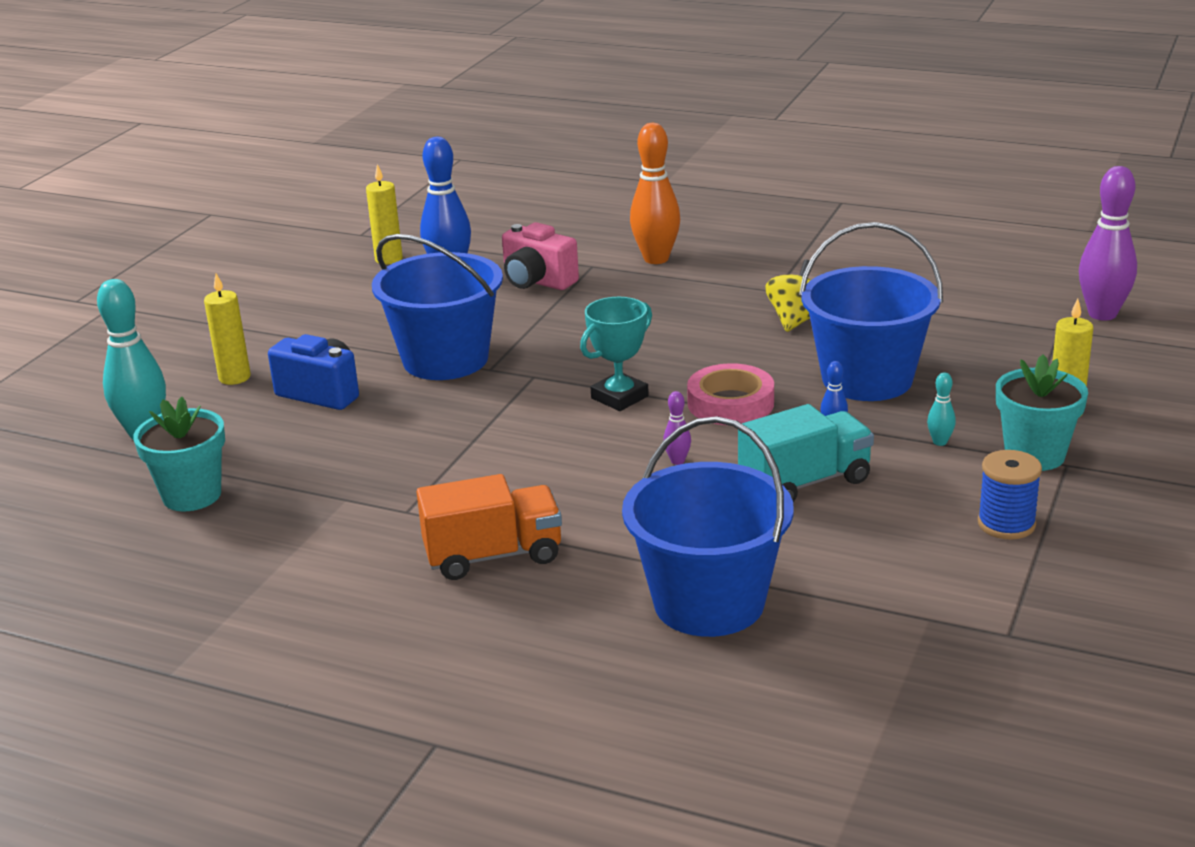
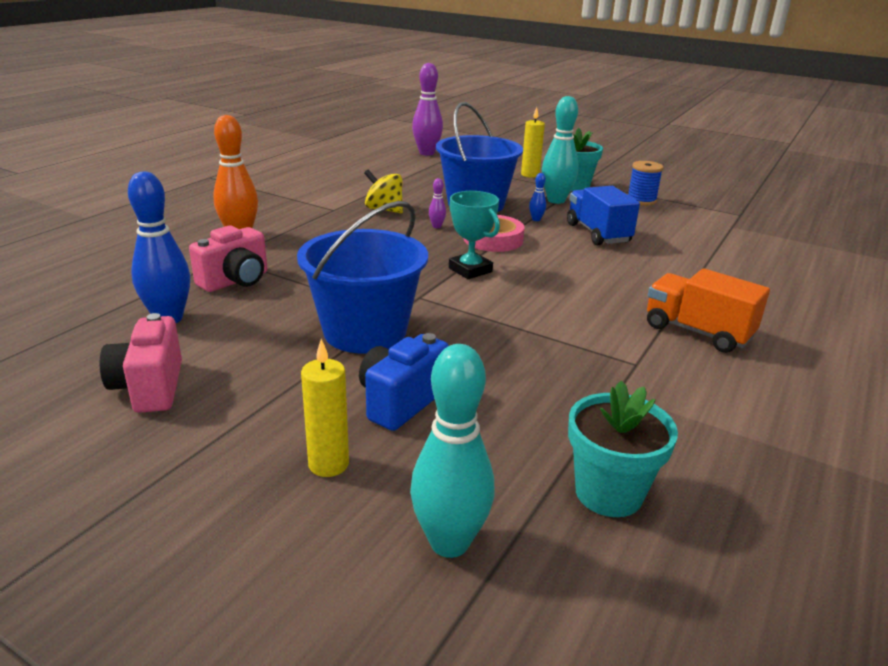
camera: 85 degrees left, 0 degrees up
yellow candle [366,164,403,265] -> none
orange truck [417,474,562,580] -> orange truck turned 45 degrees counterclockwise [647,268,770,353]
blue bucket [622,416,794,637] -> none
purple bowling pin [663,391,691,465] -> purple bowling pin moved to [429,178,446,228]
turquoise truck [738,404,874,502] -> blue truck [567,186,640,245]
turquoise bowling pin [927,372,956,446] -> turquoise bowling pin [542,96,579,204], size x2.27
none -> pink camera [100,313,182,413]

